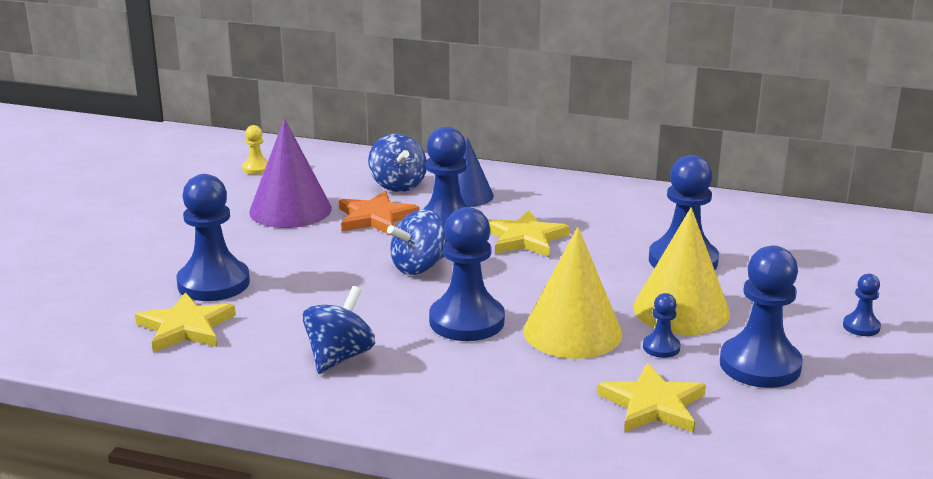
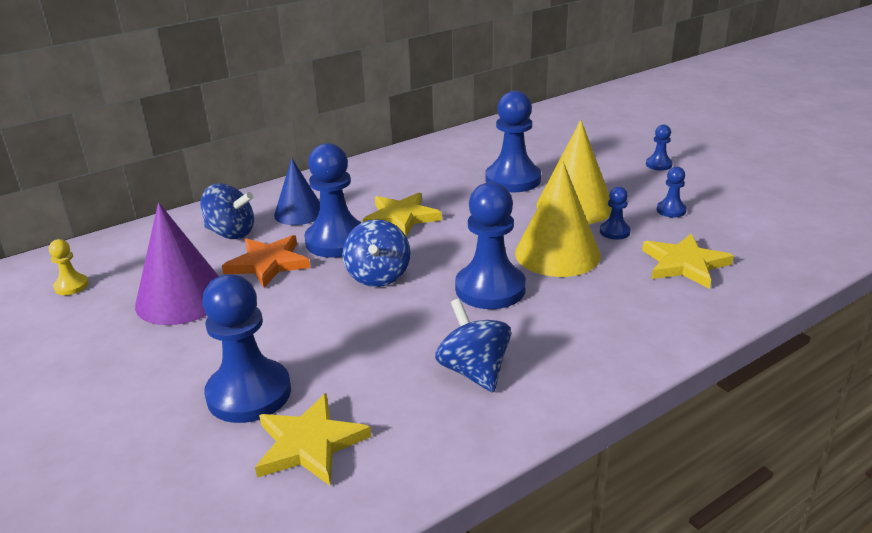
camera: 50 degrees left, 5 degrees up
blue pawn [720,246,803,388] -> blue pawn [657,167,687,217], size x0.47

